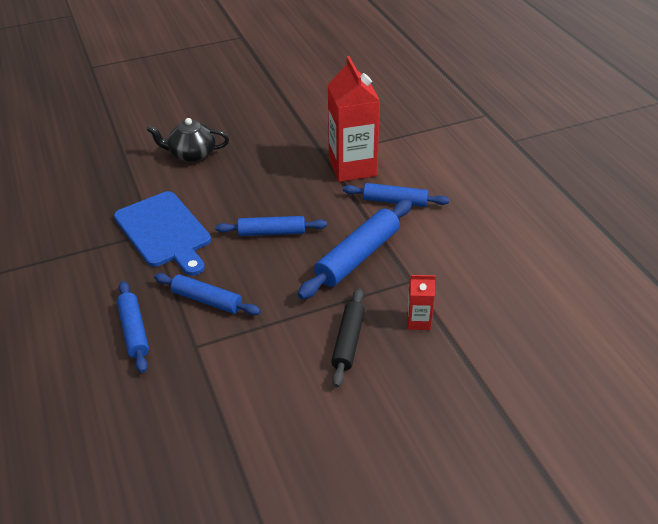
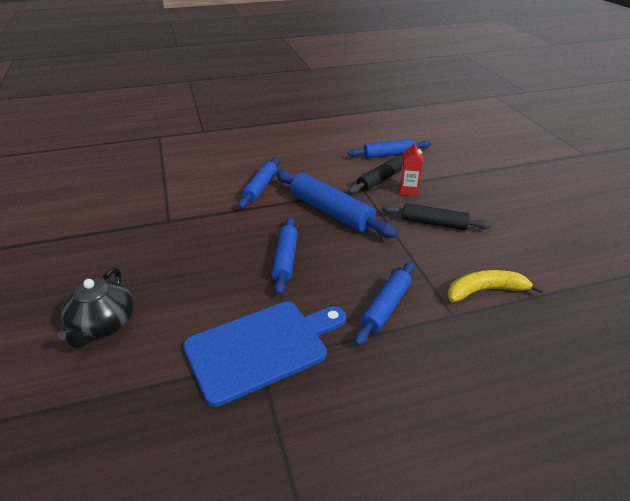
camera: 85 degrees left, 5 degrees down
blue rolling pin [117,281,149,373] -> blue rolling pin moved to [348,139,431,158]
red carton [328,56,380,182] -> none
none -> black rolling pin [348,157,403,194]
none -> yellow banana [447,270,544,302]

